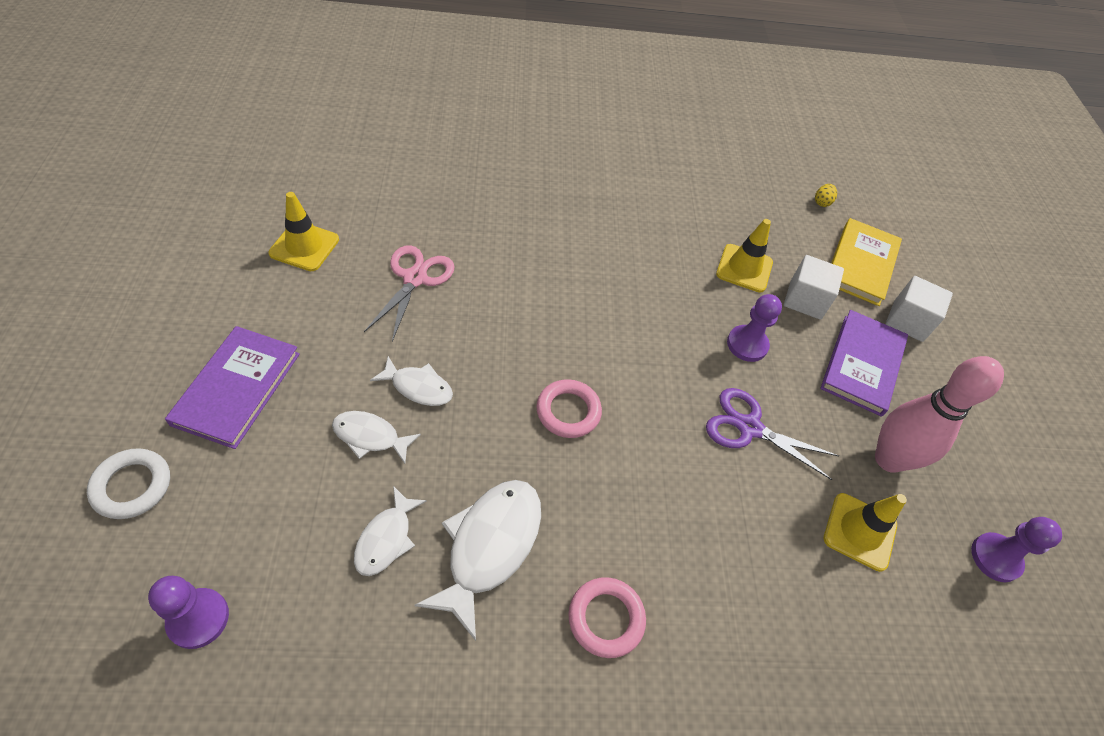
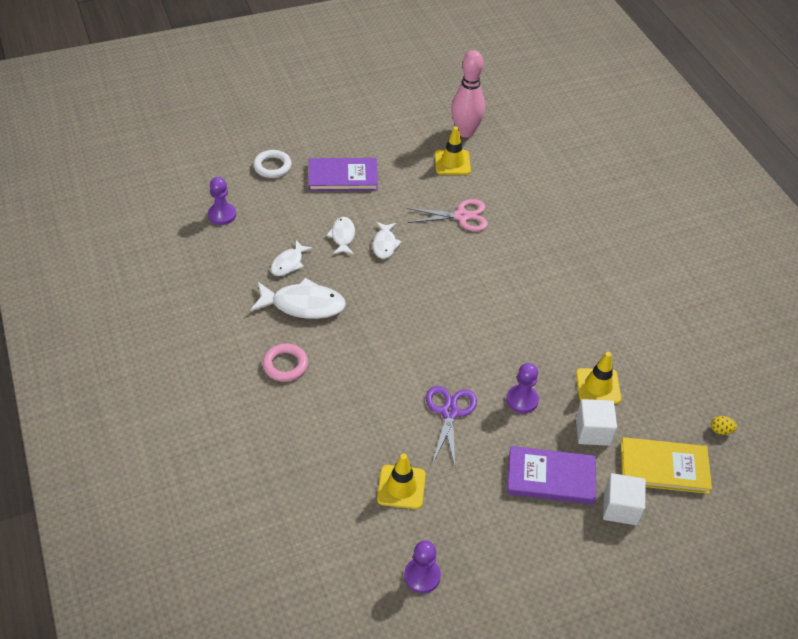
camera: 75 degrees right, 5 degrees down
white fish [354,486,427,576] -> white fish turned 60 degrees counterclockwise [271,240,313,276]
pink ring [536,379,602,438] -> none
pink bowling pin [875,356,1004,473] -> pink bowling pin moved to [451,50,485,138]

